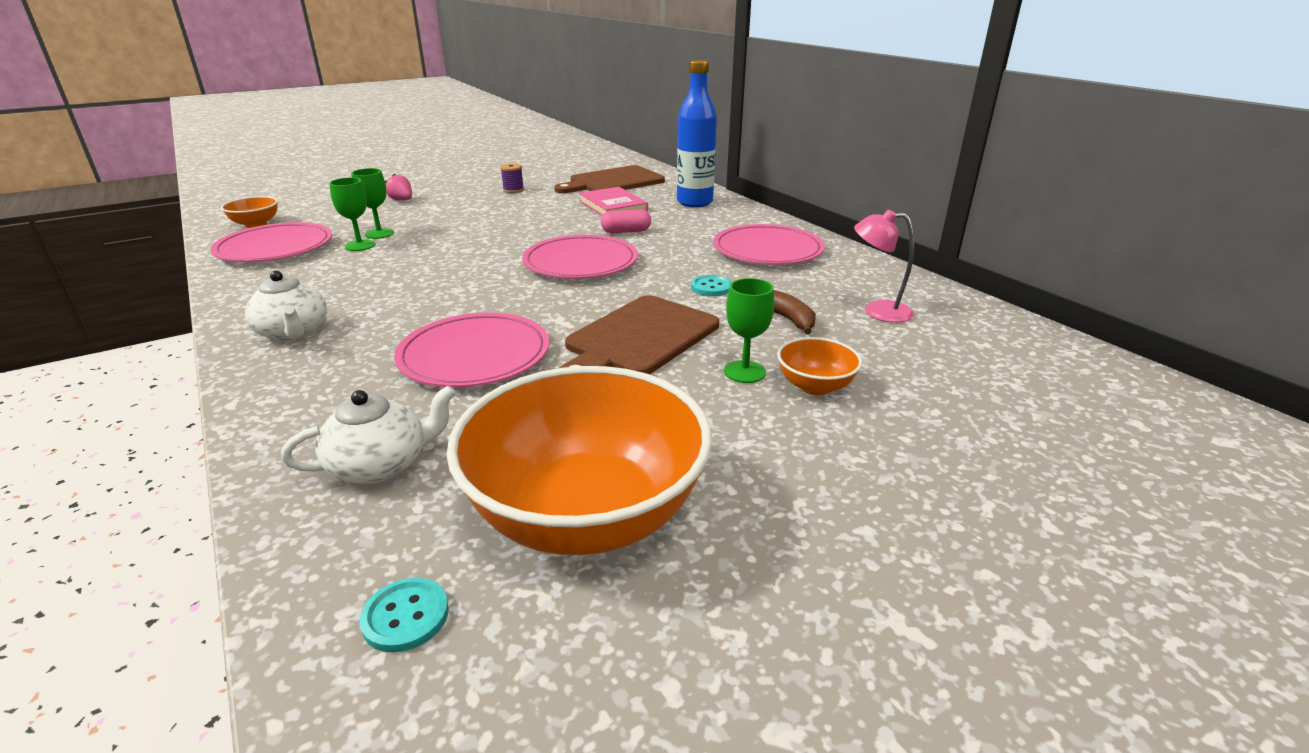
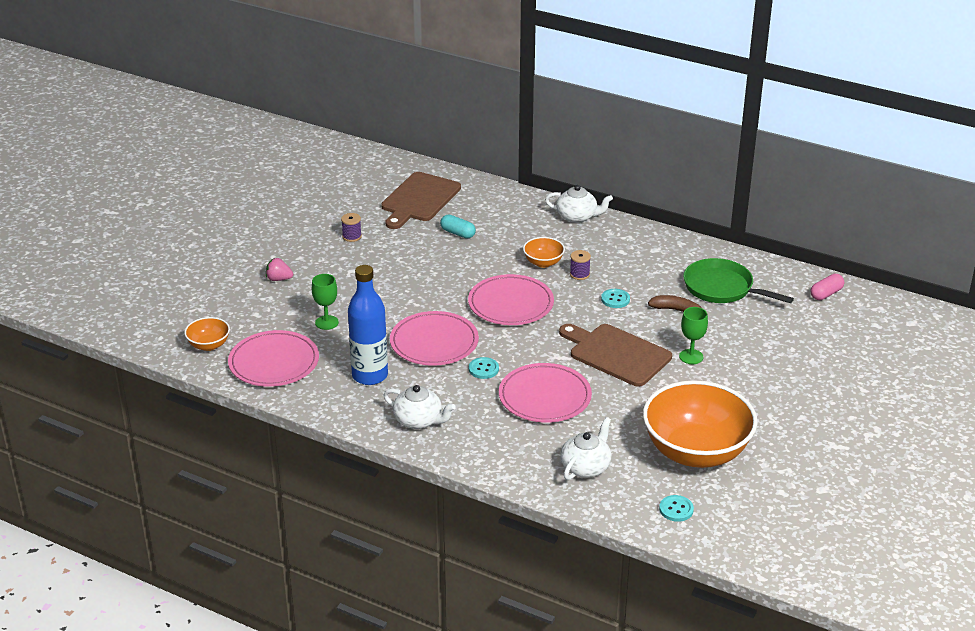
camera: 30 degrees left, 5 degrees up
green goblet [329,178,375,251] -> none
brown cutting board [560,295,719,374] -> brown cutting board turned 120 degrees clockwise [559,324,672,387]
pink book [579,187,648,216] -> turquoise capsule [440,215,476,238]
pink capsule [601,209,651,233] -> pink capsule moved to [811,274,844,300]
blue bottle [677,60,717,207] -> blue bottle moved to [348,265,388,385]
pink plate [713,224,825,265] -> pink plate moved to [390,311,479,366]
orange bowl [777,337,862,395] -> orange bowl moved to [523,237,565,268]
pink lamp [854,210,914,323] -> green pan [683,258,794,303]
none -> turquoise button [469,357,499,379]
none -> white teapot [545,185,613,223]
none -> purple spool [570,250,591,280]

